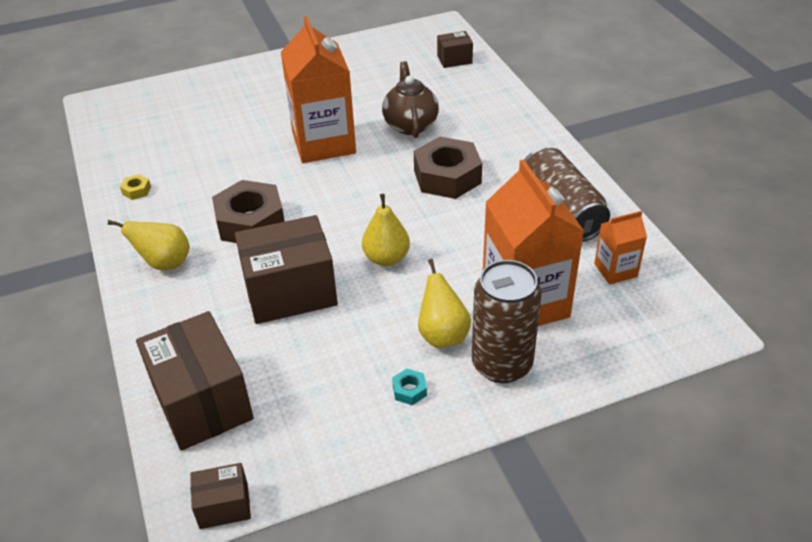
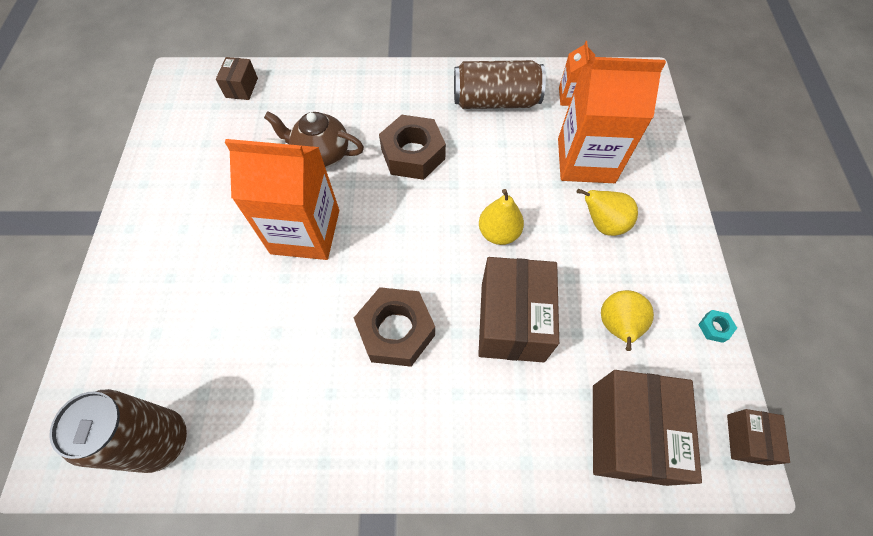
camera: 70 degrees left, 20 degrees up
yellow pear [108,220,190,270] -> yellow pear moved to [601,290,654,351]
yellow nut [120,174,151,200] -> none
brown box [136,311,254,451] -> brown box turned 75 degrees counterclockwise [593,370,702,486]
turquoise nut [392,369,427,405] -> turquoise nut moved to [698,310,737,343]
brown can [472,260,542,383] -> brown can moved to [49,389,187,473]

